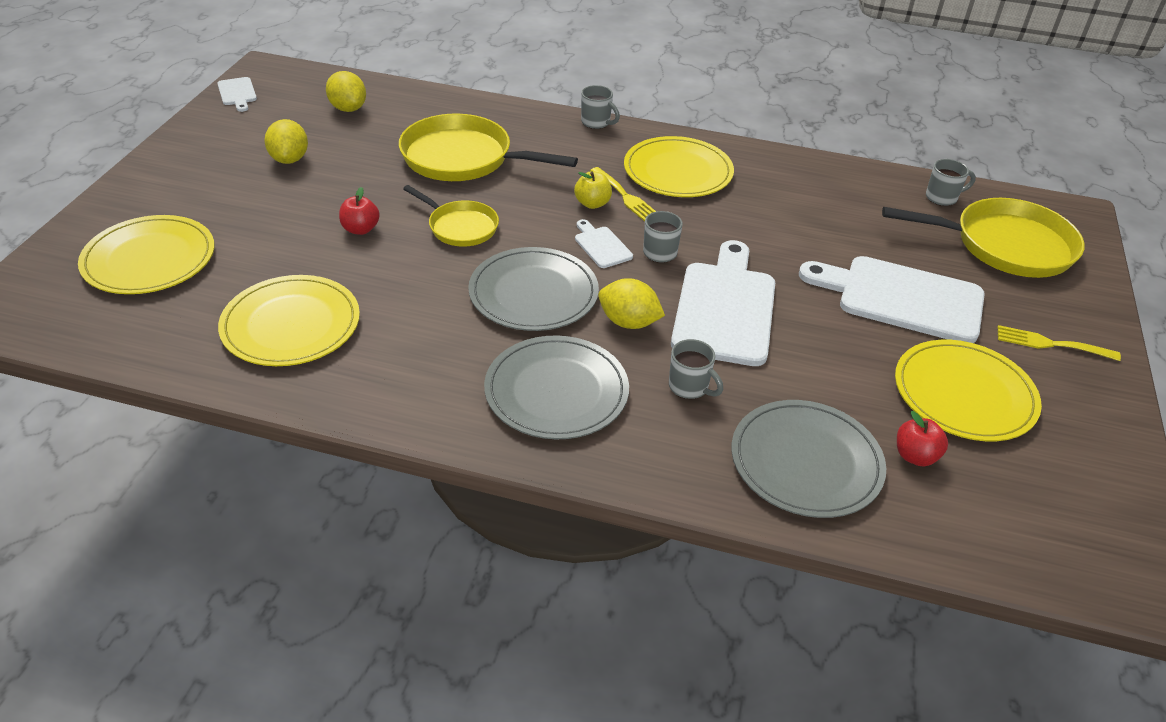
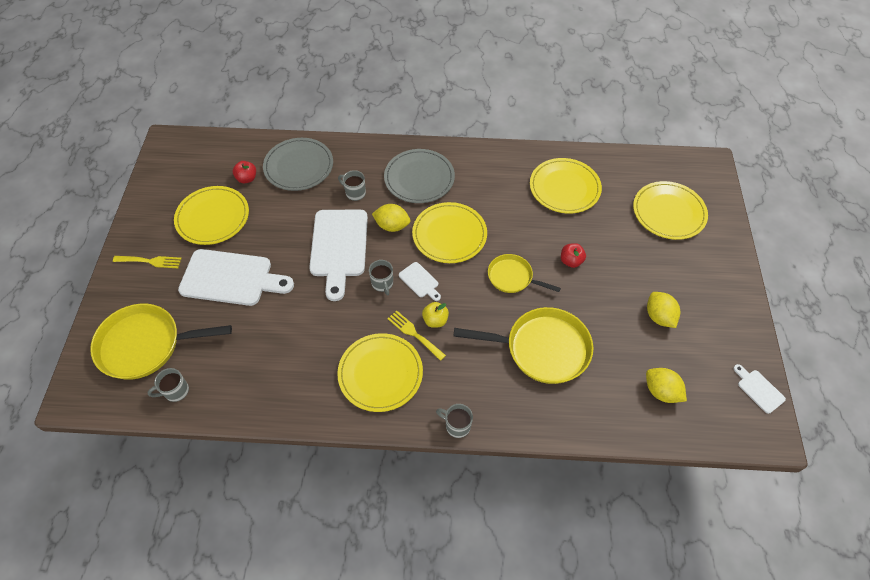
camera: 170 degrees right, 15 degrees up
grey plate [468,247,599,331] -> yellow plate [412,202,487,263]

